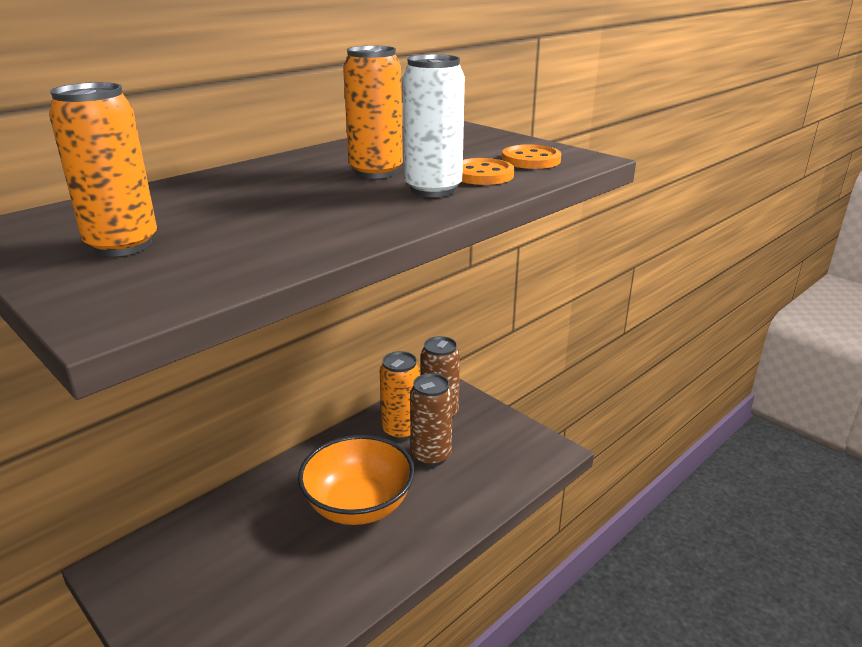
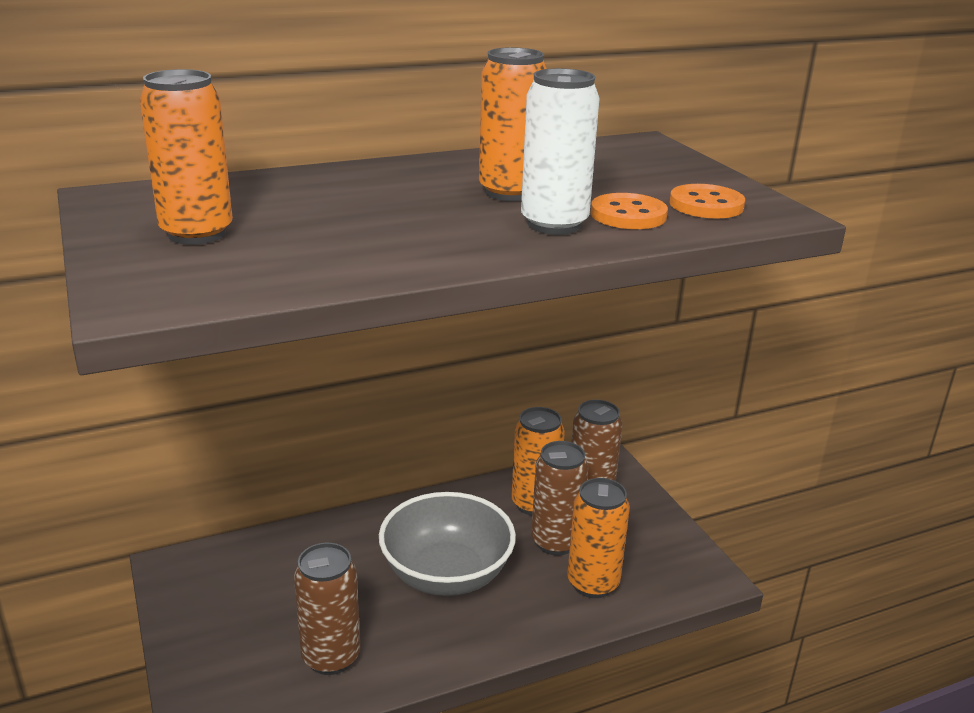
camera: 20 degrees right, 0 degrees up
orange bowl [298,435,415,525] -> grey bowl [379,492,516,596]
none -> brown can [294,543,360,675]
none -> orange can [567,478,630,598]

